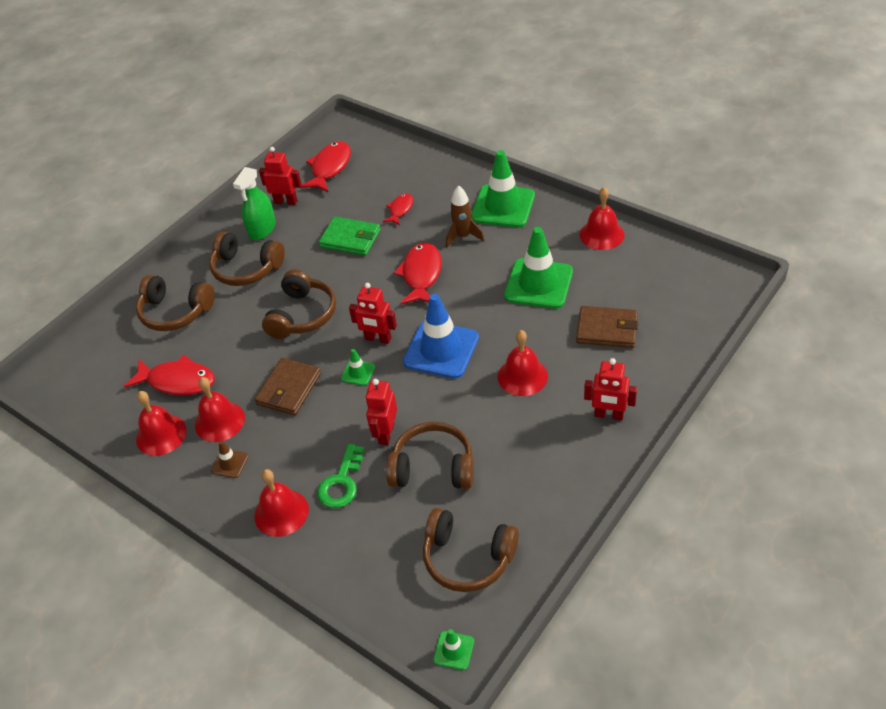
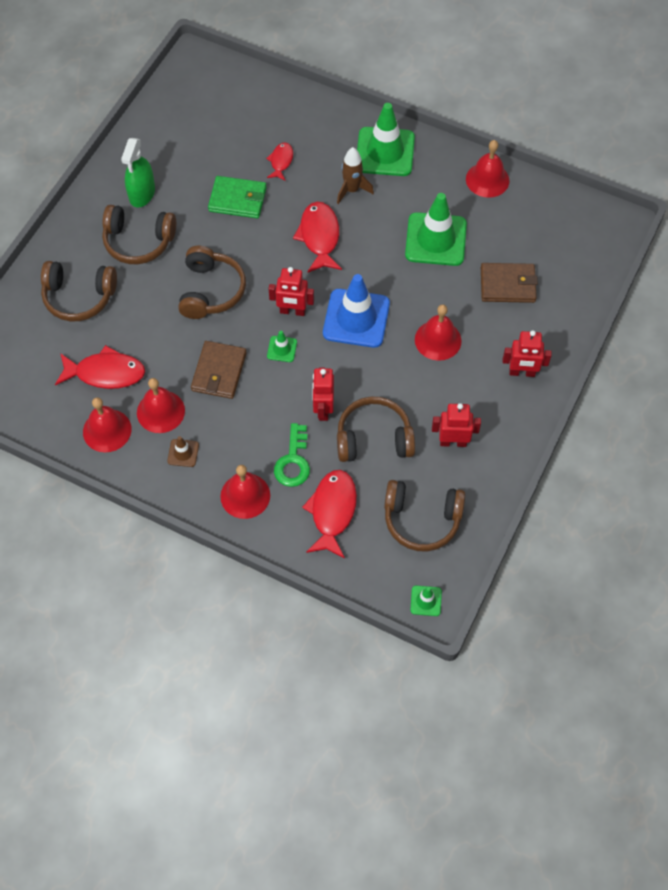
camera: 15 degrees left, 15 degrees up
red robot [259,147,302,205] -> red robot moved to [432,403,481,447]
red fish [300,141,351,192] -> red fish moved to [302,470,357,559]

